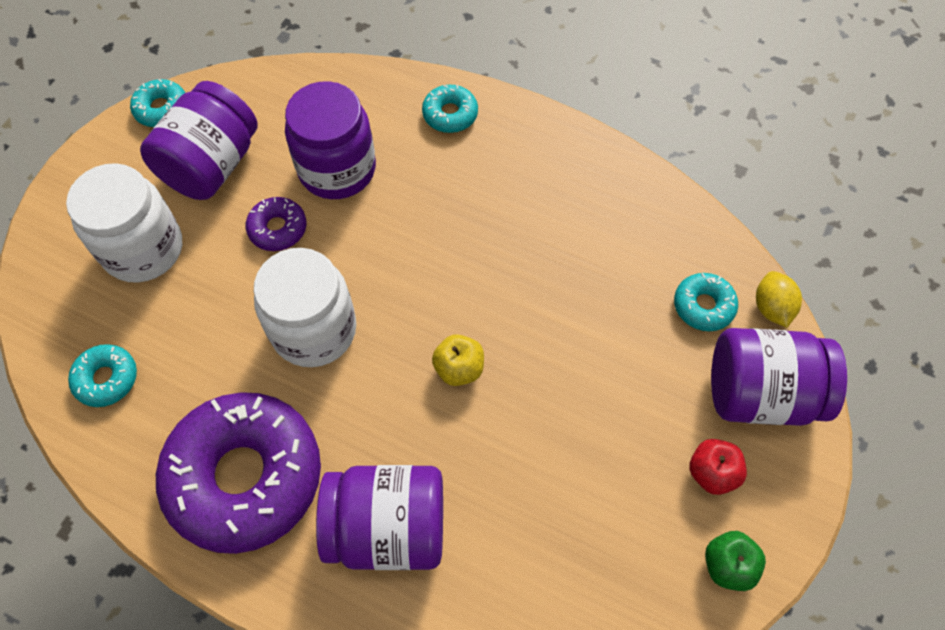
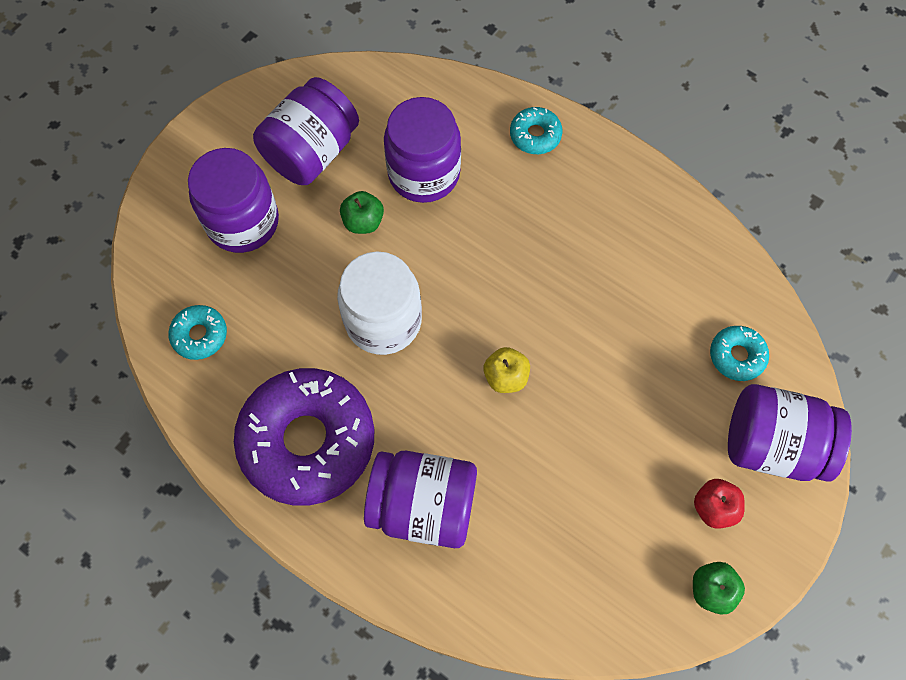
camera: 10 degrees right, 5 degrees up
white jar [66,163,182,283] -> purple jar [188,148,279,253]
turquoise donut [130,79,185,127] -> none
purple donut [246,197,307,251] -> green apple [340,191,384,234]
yellow lemon [756,271,802,328] -> none

